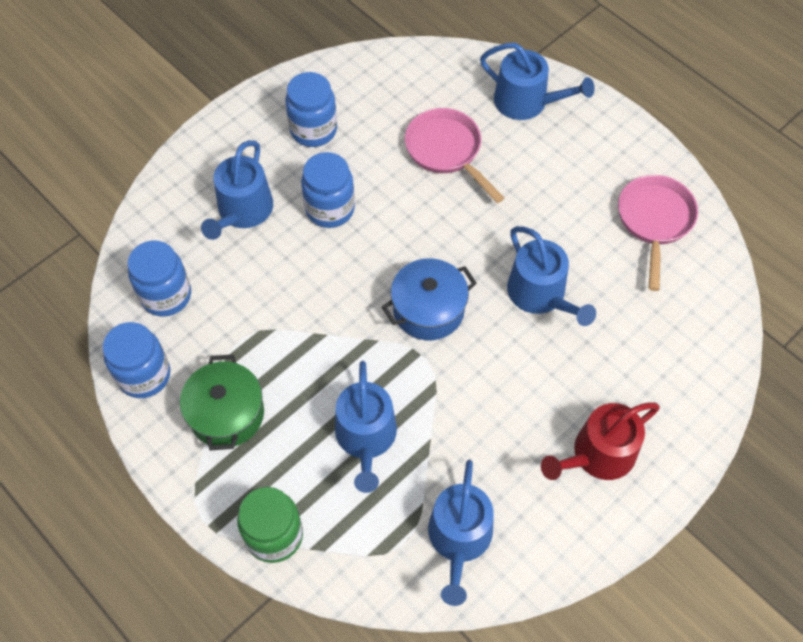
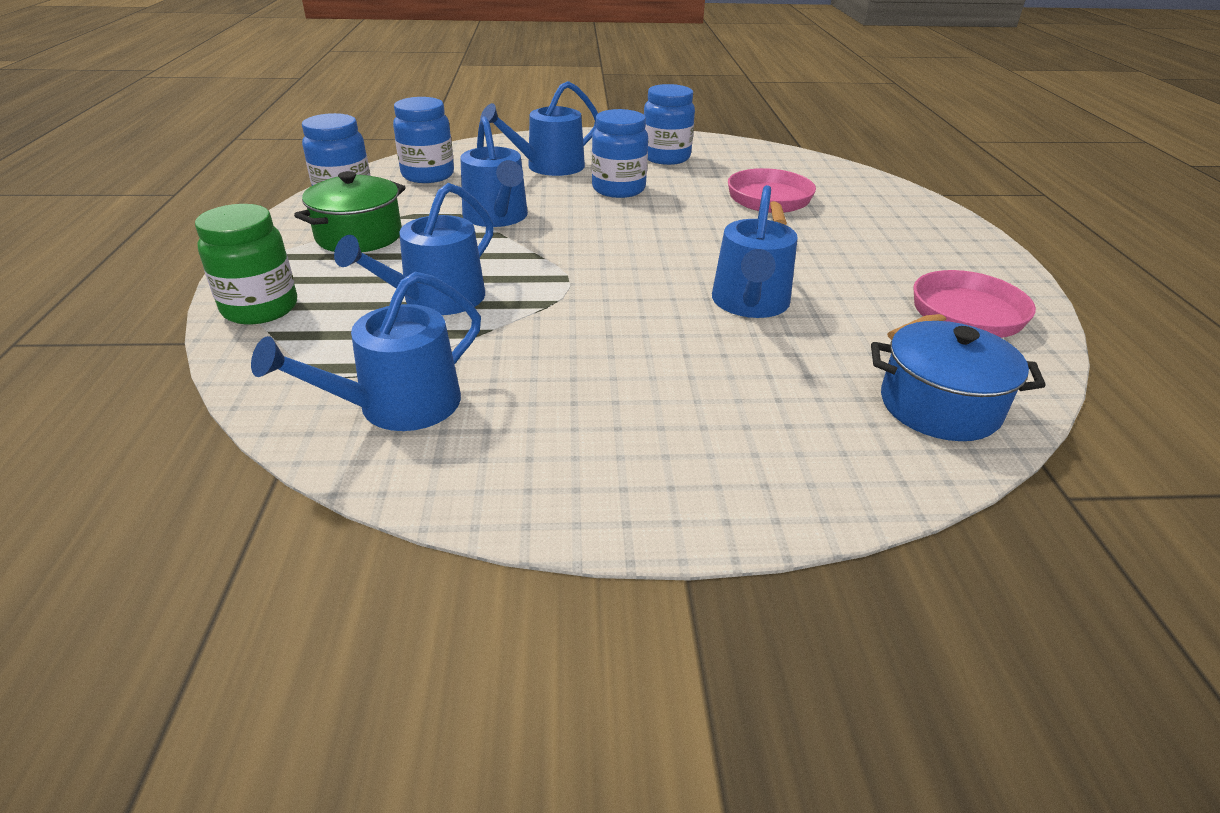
camera: 40 degrees right, 25 degrees down
blue pot [382,258,477,340] -> blue pot moved to [871,321,1046,441]
blue watering can [480,43,595,120] -> blue watering can moved to [460,116,528,227]
red watering can [541,402,660,480] -> none

